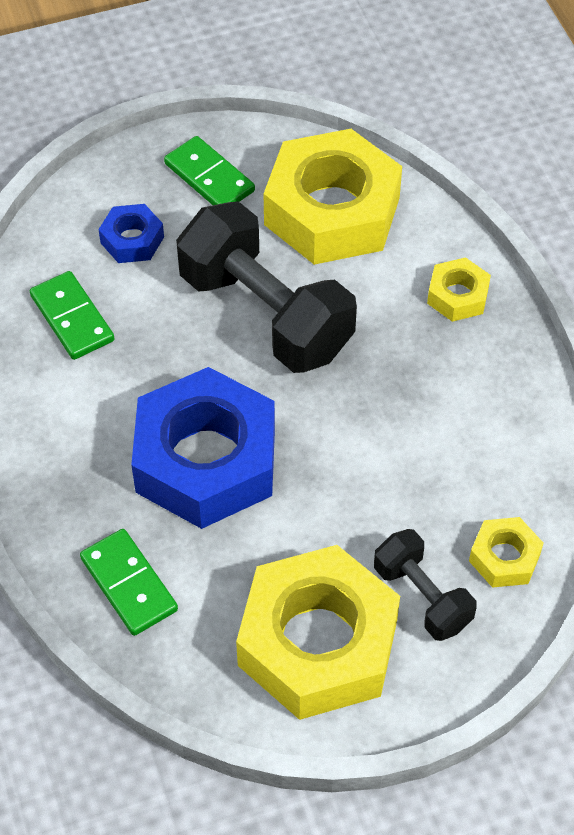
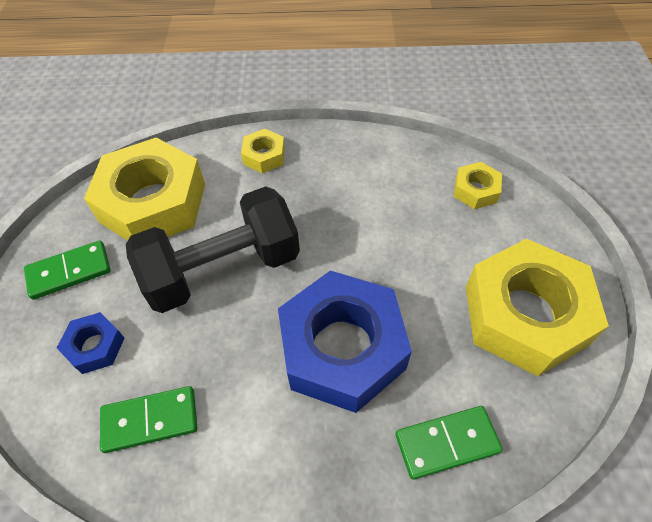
camera: 70 degrees left, 0 degrees up
black dumbbell [374,529,477,641] -> none

